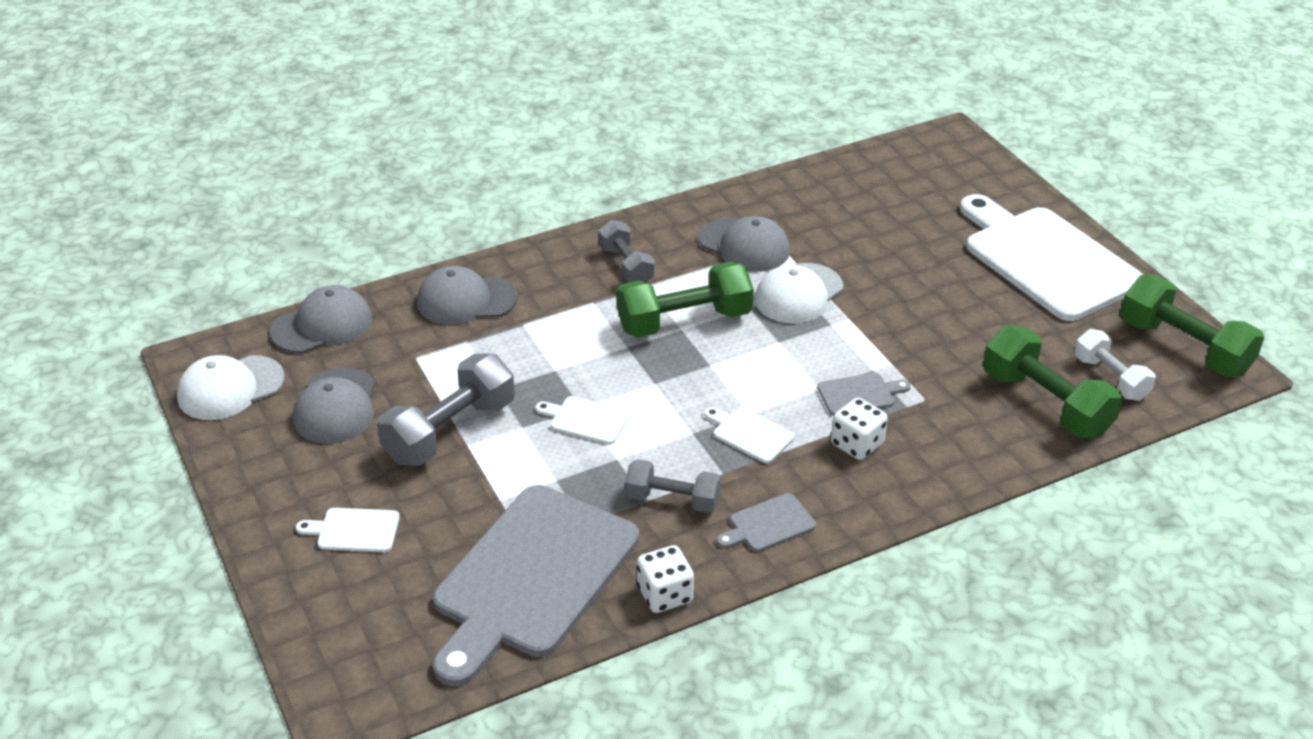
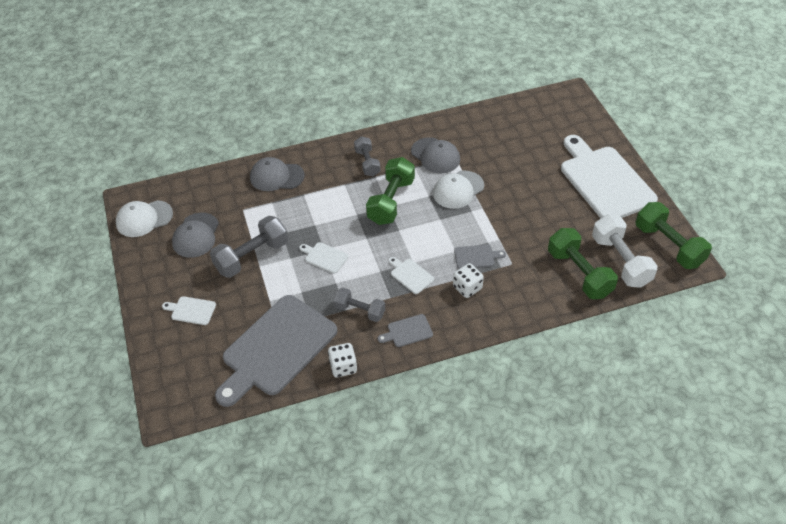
camera: 10 degrees right, 10 degrees up
grey cap [270,285,372,353] -> none
green dumbbell [617,261,754,338] -> green dumbbell turned 60 degrees counterclockwise [366,157,415,225]
white dumbbell [1074,329,1156,401] -> white dumbbell [592,214,658,288], size x1.61

